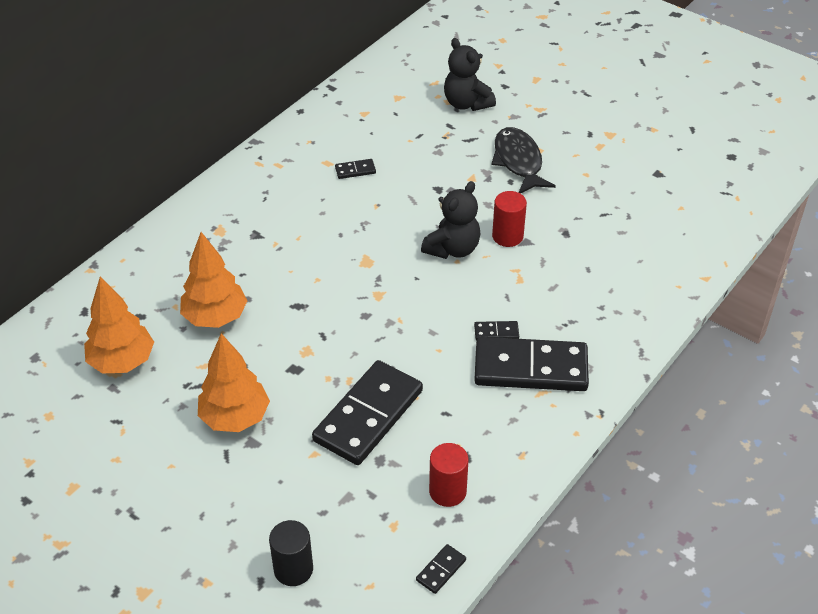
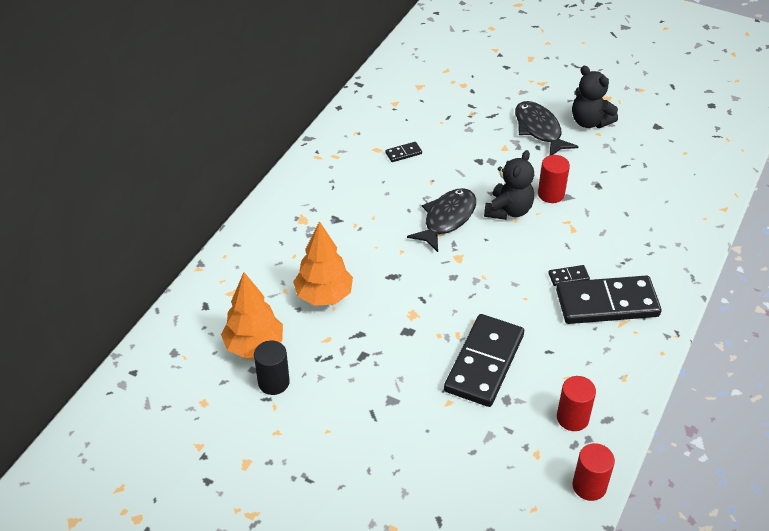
camera: 10 degrees left, 0 degrees up
orange tree [198,333,270,432] -> none
black cylinder [269,520,313,586] -> black cylinder moved to [254,341,290,395]
black domino [416,544,466,594] -> red cylinder [572,443,615,501]
black teddy bear [444,38,496,111] -> black teddy bear moved to [572,66,618,128]
none -> black fish [407,188,476,252]

